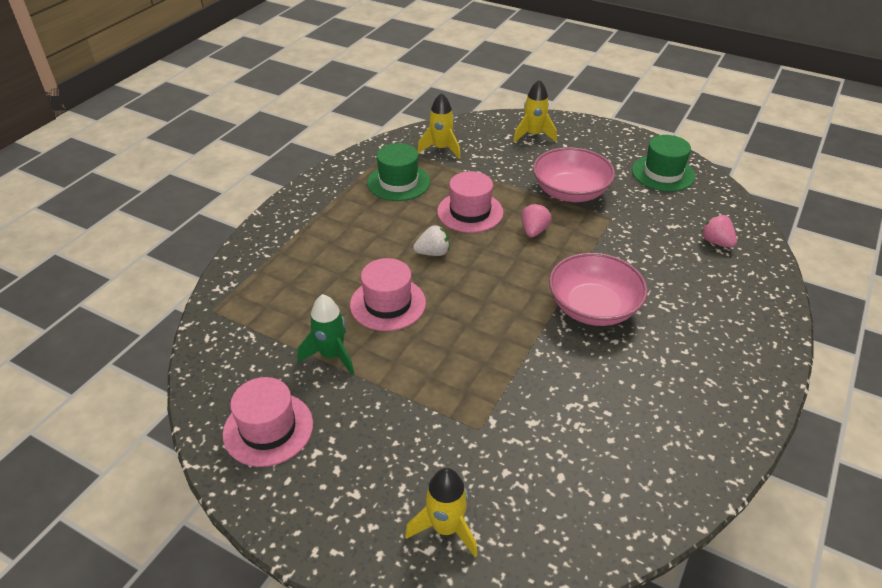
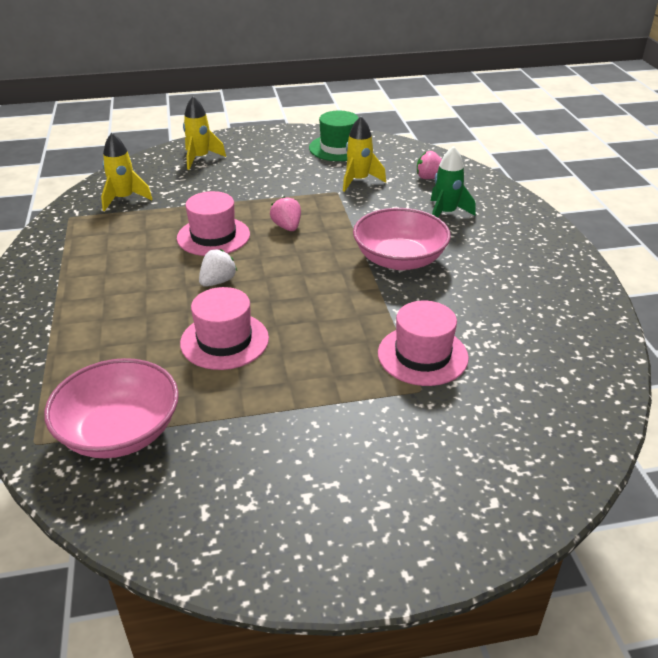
camera: 40 degrees left, 5 degrees down
pink hat [223,377,313,467] -> pink hat moved to [378,301,469,386]
green rocket [298,294,354,375] -> green rocket moved to [431,146,476,217]
green hat [367,143,430,201] -> none
yellow rocket [405,468,478,557] -> yellow rocket moved to [343,116,386,192]
pink bowl [533,147,615,202] -> pink bowl moved to [44,358,179,458]

